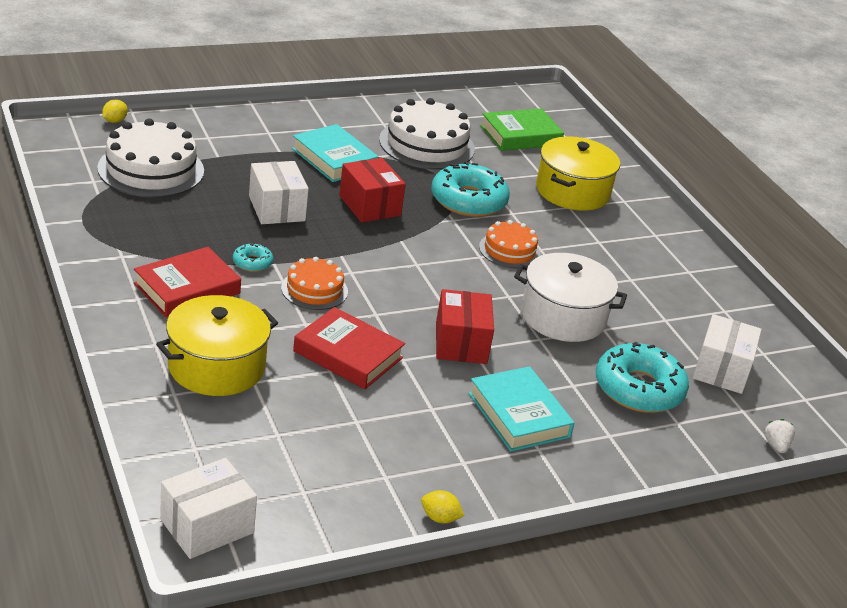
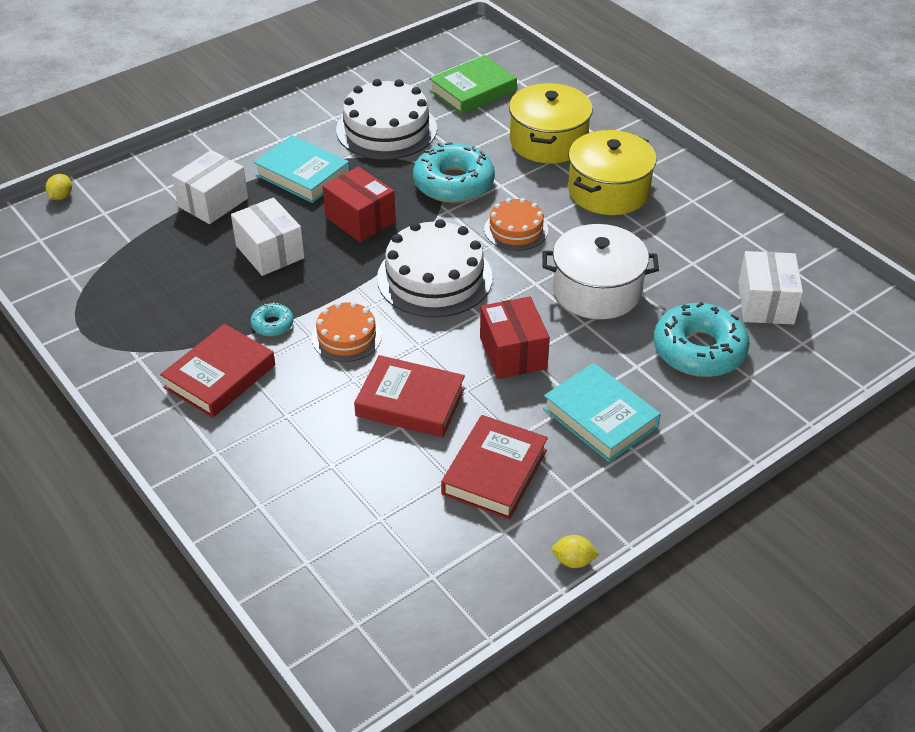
camera: 10 degrees left, 10 degrees up
white cake [97,118,204,198] -> white cake moved to [377,219,493,318]
yellow pot [156,295,278,396] -> yellow pot moved to [568,130,657,215]
white box [160,458,257,559] -> white box moved to [172,150,248,224]
white strawberry [764,419,795,453] -> none
none -> red book [441,415,548,519]

